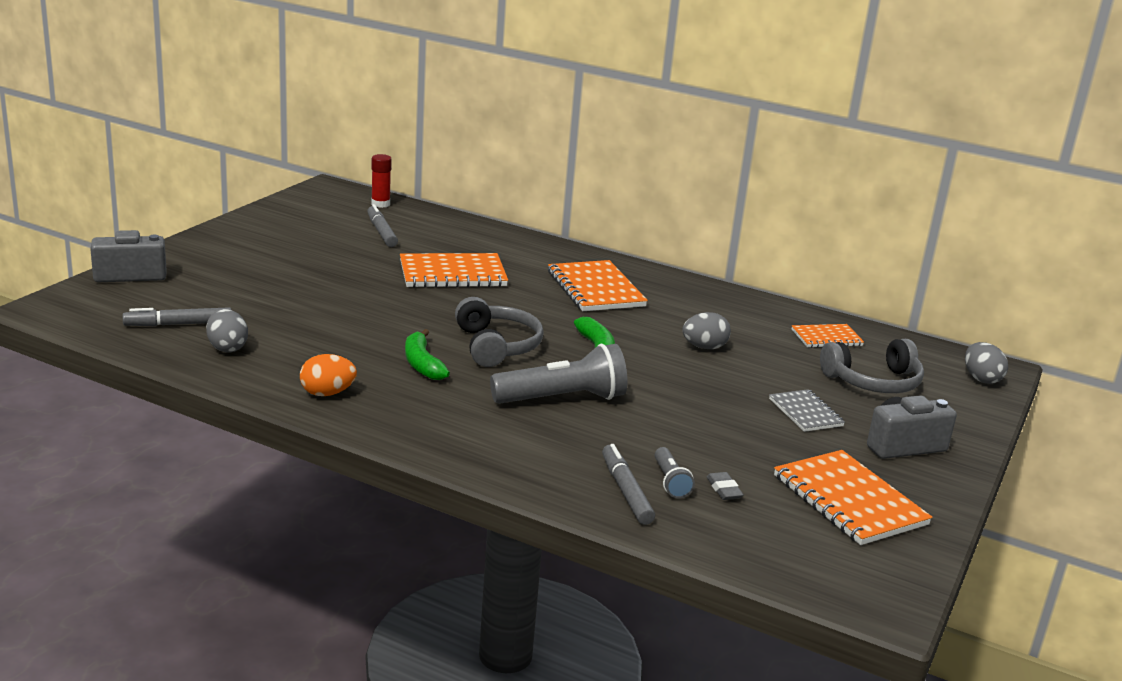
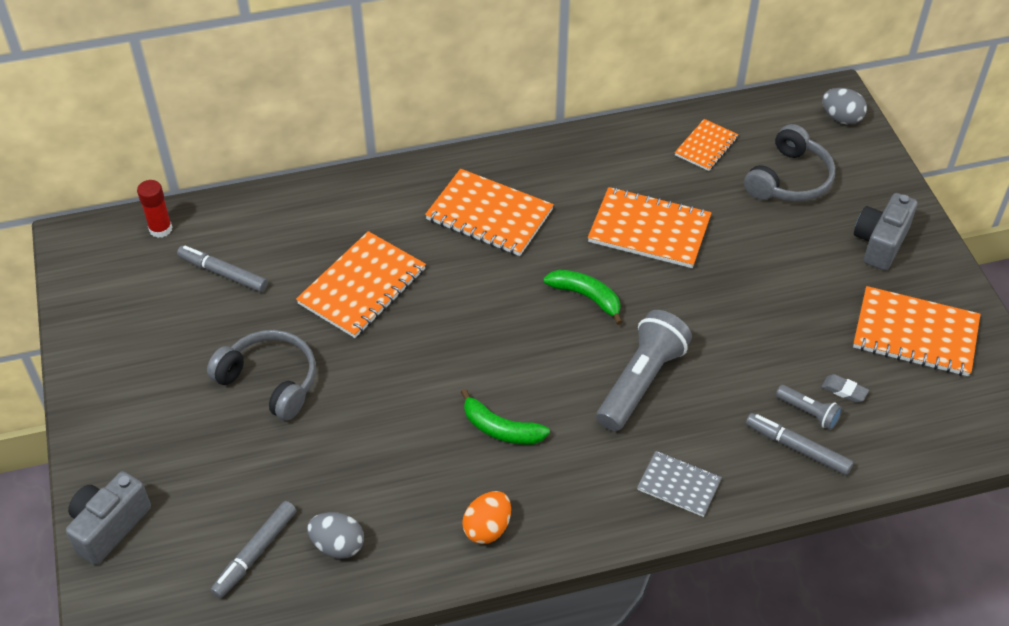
camera: 40 degrees left, 25 degrees up
grey headphones [455,297,544,367] -> grey headphones moved to [207,330,316,421]
grey egg [682,312,731,349] -> orange notebook [588,187,712,268]
grey notebook [769,389,845,432] -> grey notebook moved to [637,451,722,517]

